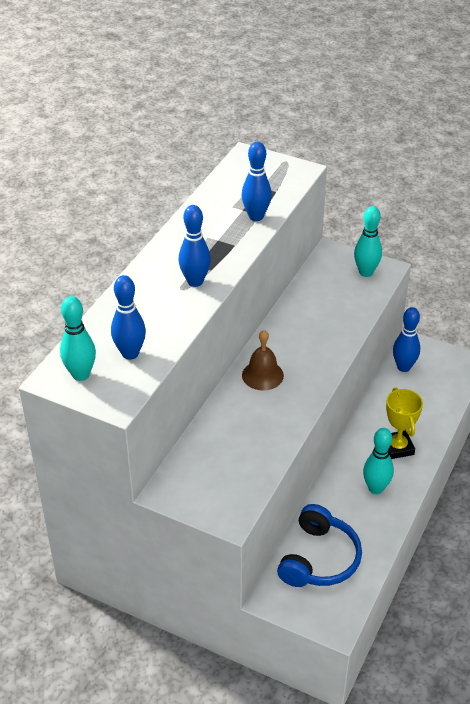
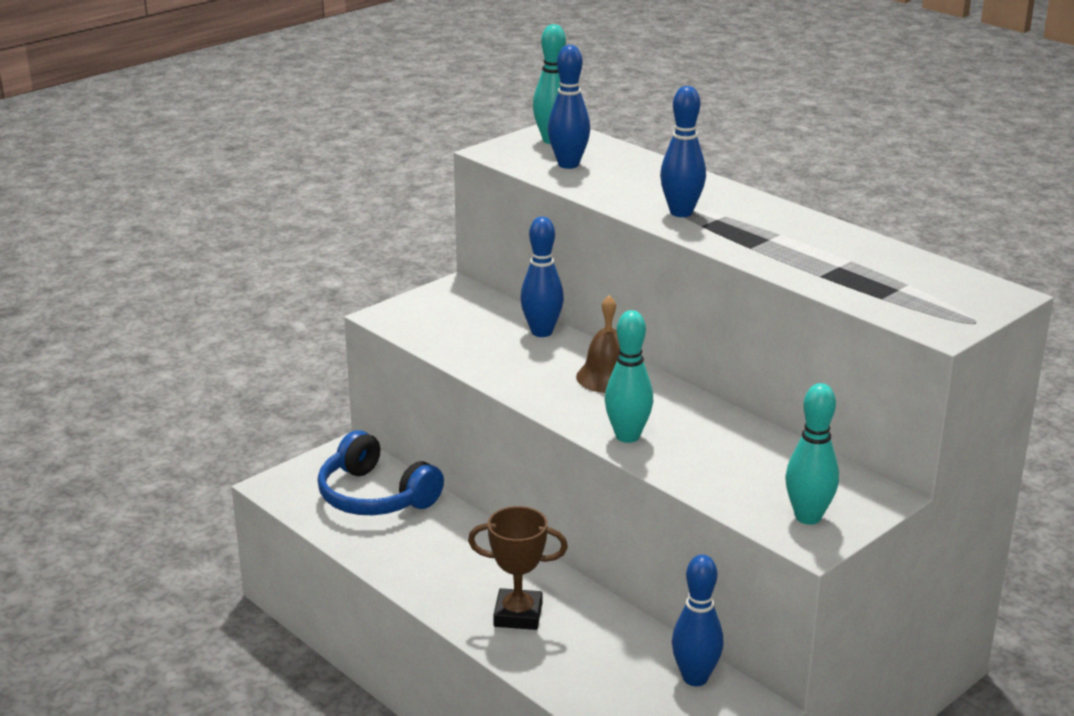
camera: 110 degrees right, 15 degrees down
blue bowling pin [242,142,272,221] -> blue bowling pin moved to [520,217,564,337]
turquoise bowling pin [363,428,394,494] -> turquoise bowling pin moved to [605,310,653,443]
yellow trophy [386,387,423,459] -> brown trophy [468,506,568,630]

